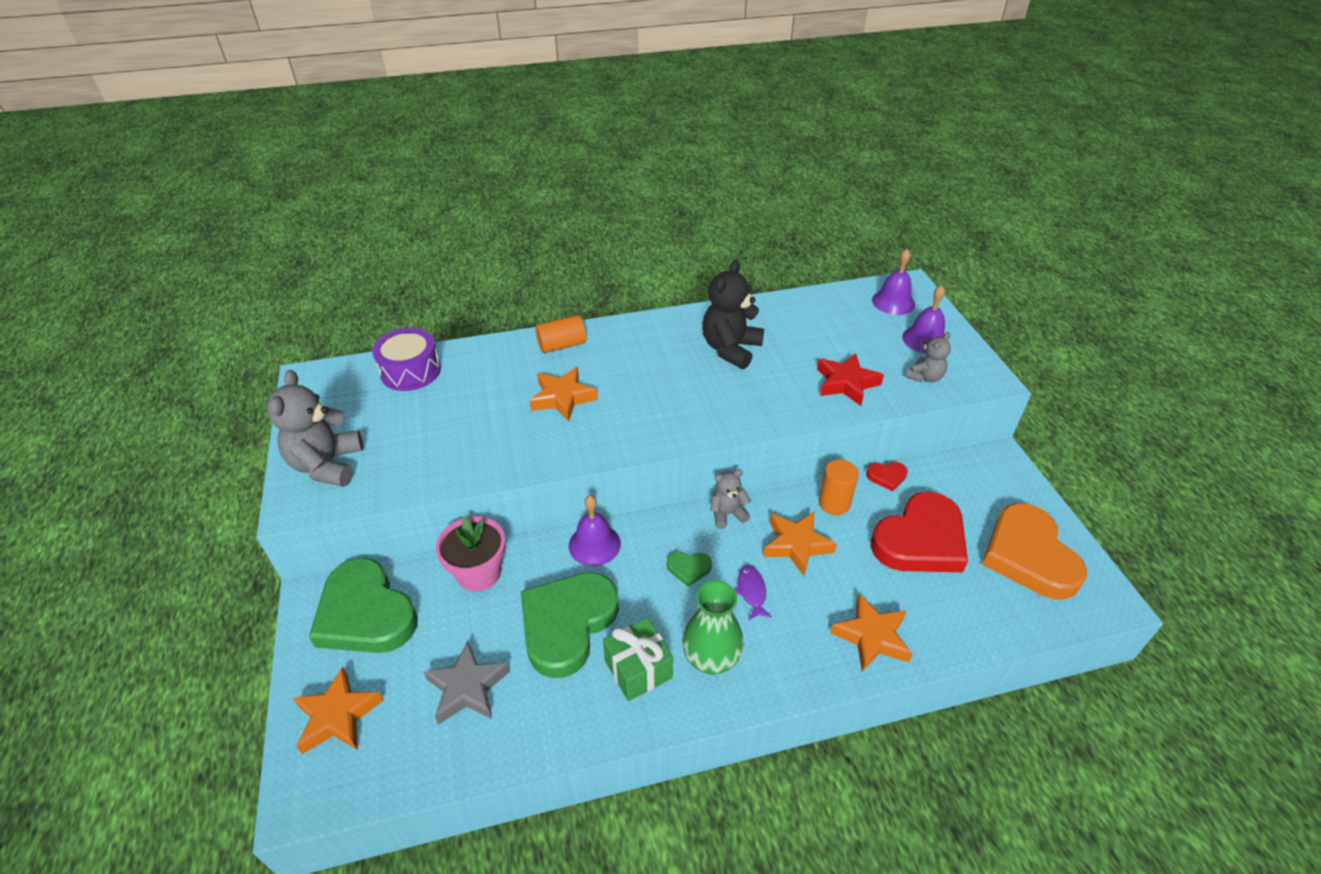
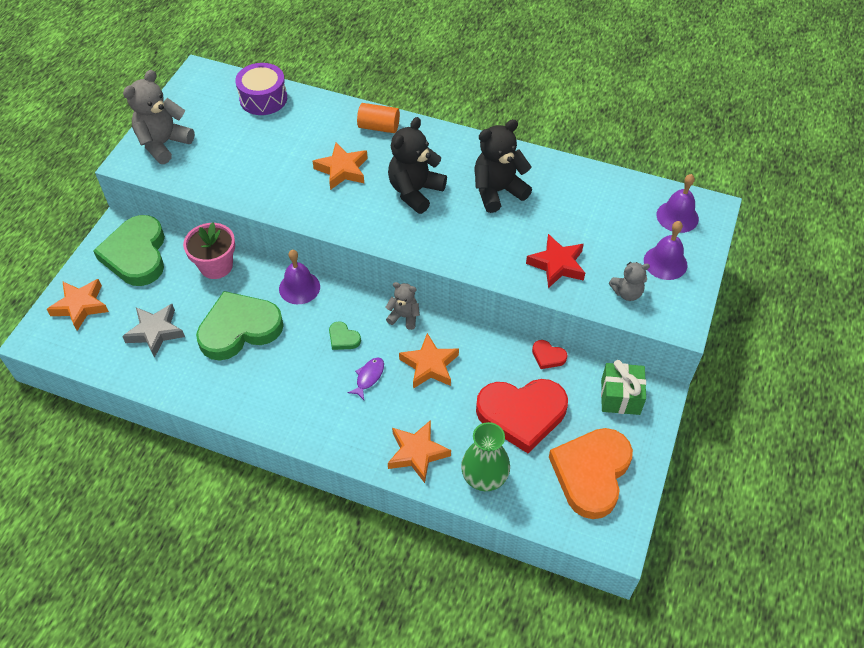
camera: 35 degrees right, 10 degrees up
green gift [603,617,673,701] -> green gift moved to [601,360,646,415]
green vase [682,581,744,674] -> green vase moved to [461,422,510,491]
orange cylinder [819,459,859,515] -> none
none -> black teddy bear [388,117,447,214]

